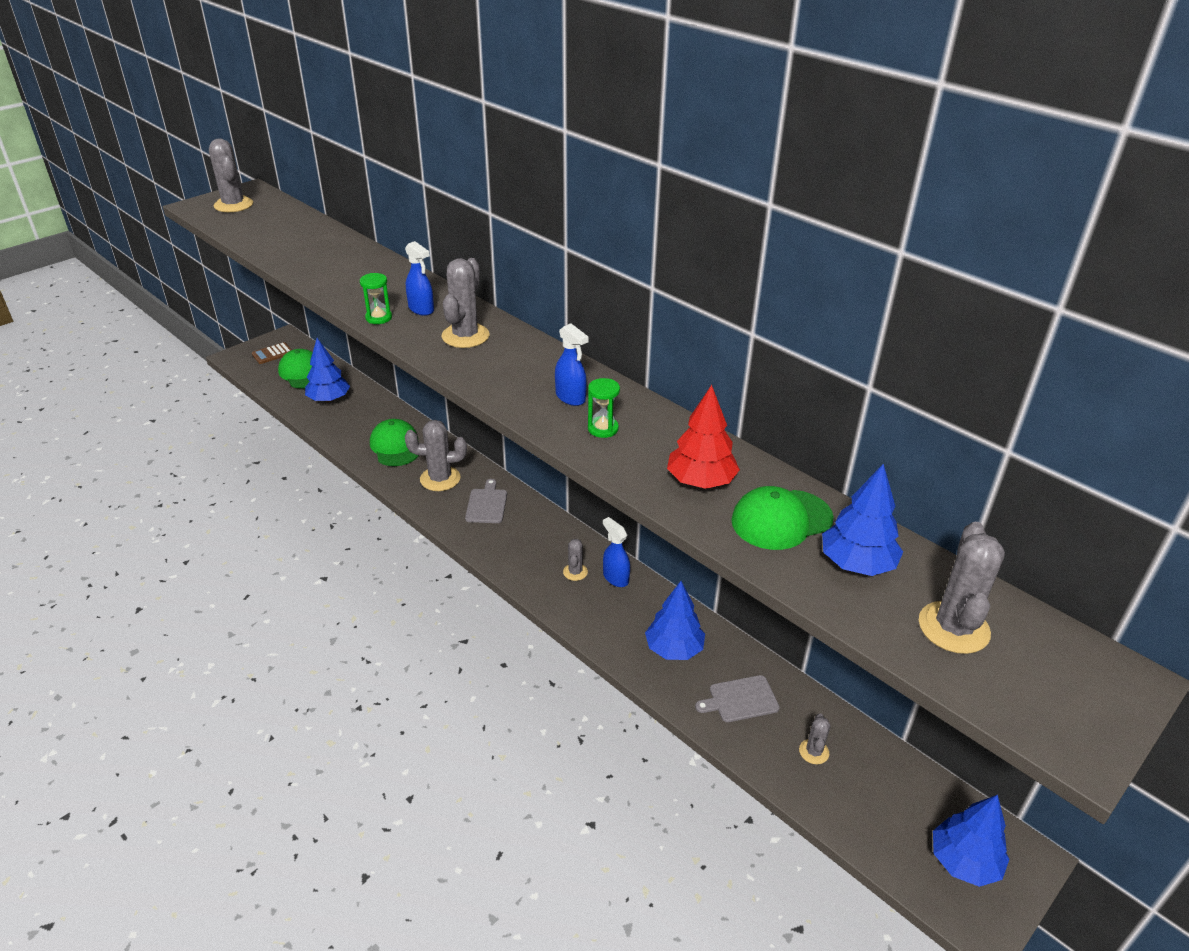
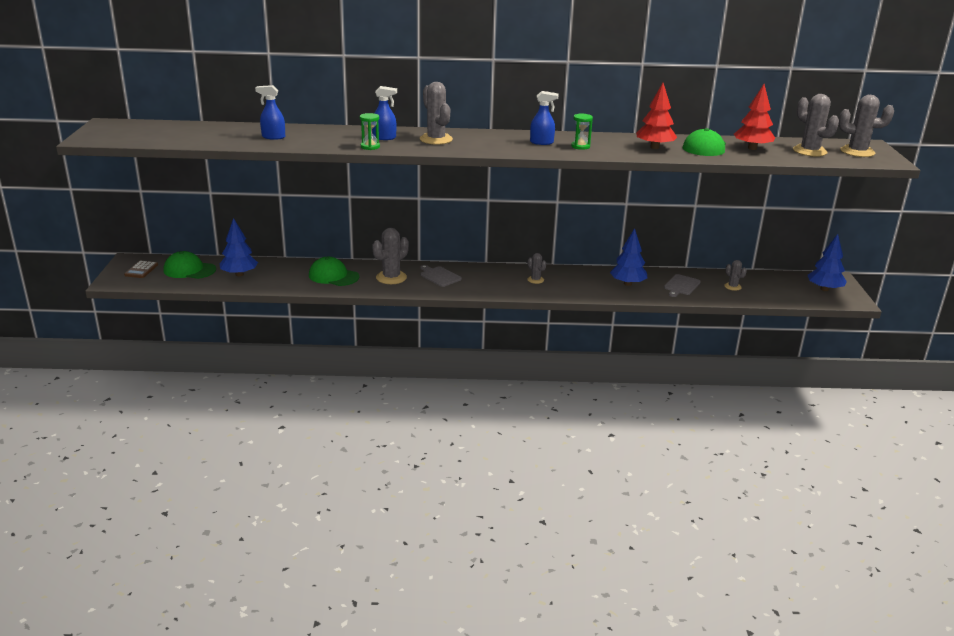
camera: 45 degrees left, 10 degrees down
grey cactus [209,138,253,212] -> grey cactus moved to [839,95,894,157]
blue spray bottle [603,517,630,587] -> blue spray bottle moved to [255,85,285,140]
blue tree [822,464,903,576] -> red tree [734,84,775,150]

